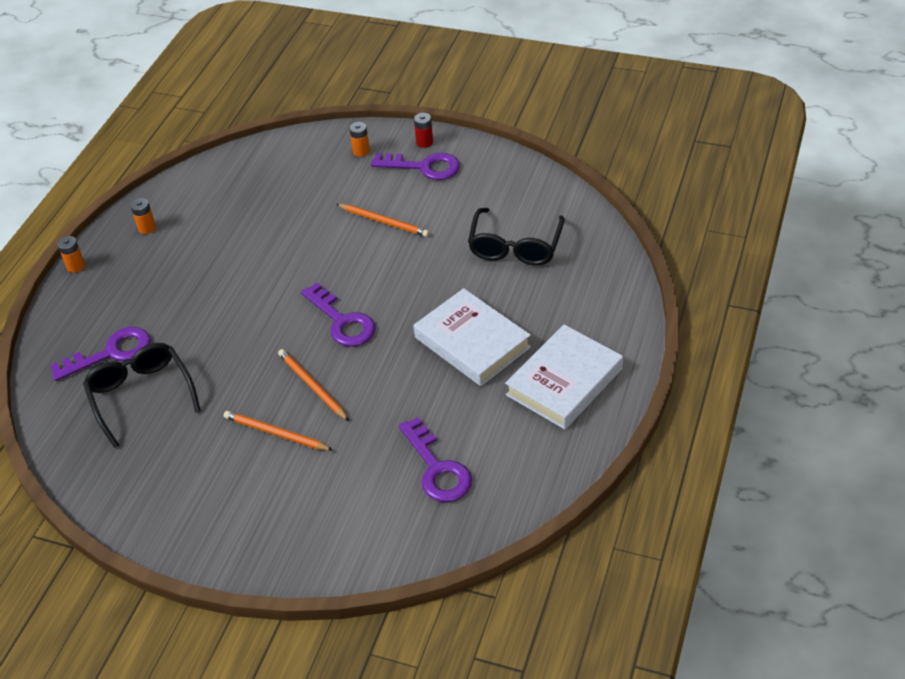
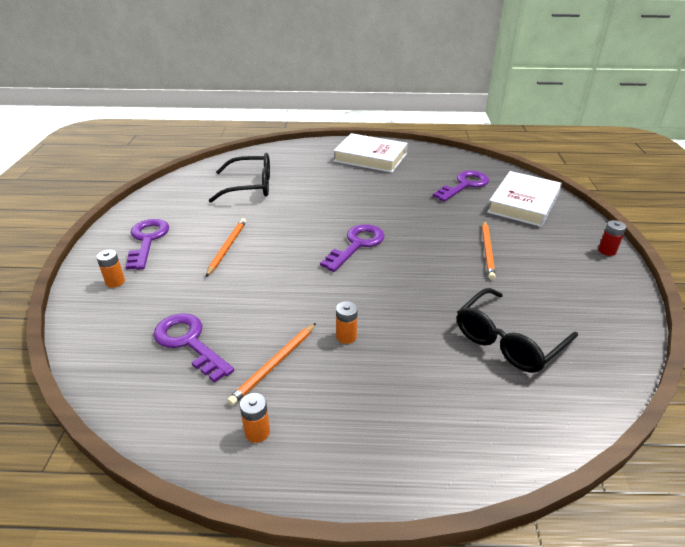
camera: 110 degrees left, 10 degrees down
purple key [50,327,151,381] -> purple key moved to [153,313,234,383]
orange battery [57,236,85,273] -> orange battery moved to [336,301,358,344]
orange pencil [278,349,349,421] -> orange pencil moved to [227,323,316,406]
red battery [414,113,433,148] -> red battery moved to [598,220,626,256]
white book [414,288,531,386] -> white book moved to [487,171,562,227]

